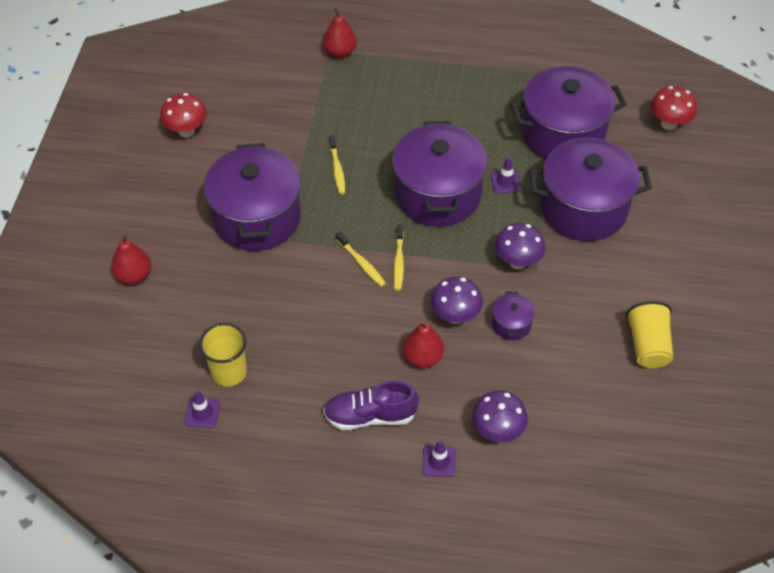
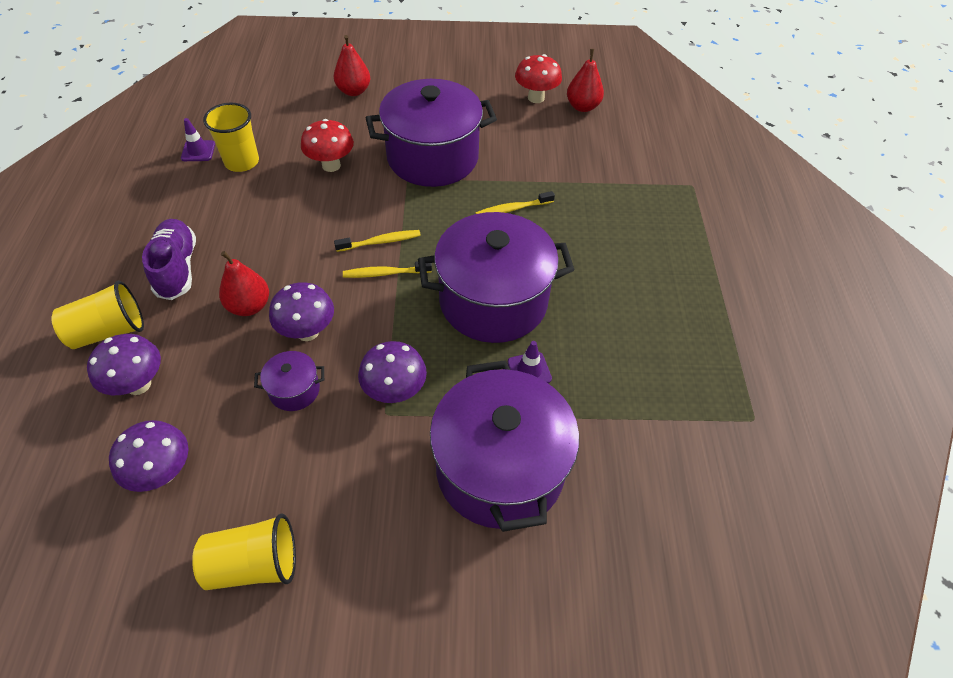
camera: 80 degrees right, 0 degrees up
red pear [323,8,357,58] -> red pear moved to [567,49,604,112]
yellow toothbrush [336,231,386,287] -> yellow toothbrush turned 150 degrees counterclockwise [334,230,421,252]
purple traffic cone [422,440,456,477] -> yellow cup [51,281,144,349]
purple pot [510,66,627,160] -> none
red mushroom [651,86,697,130] -> red mushroom moved to [301,119,354,172]
none -> purple mushroom [109,420,188,492]

